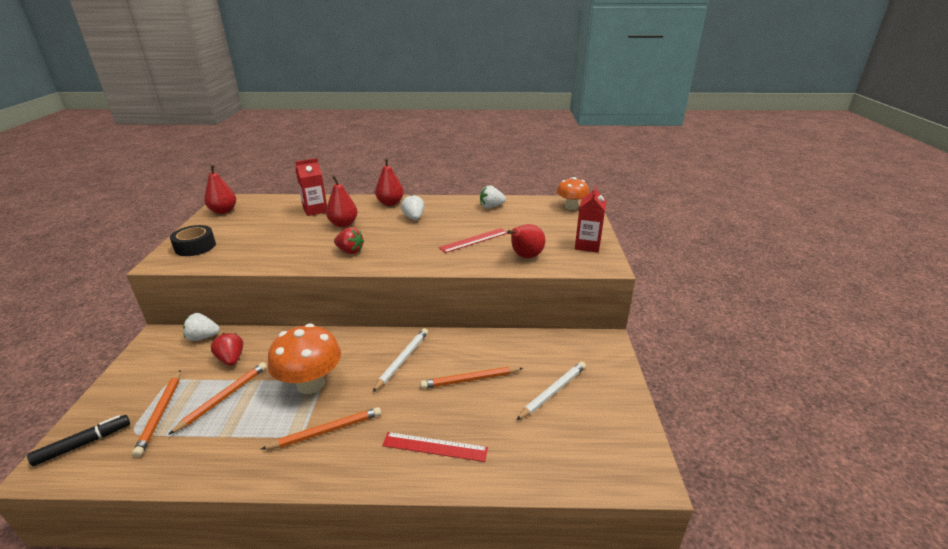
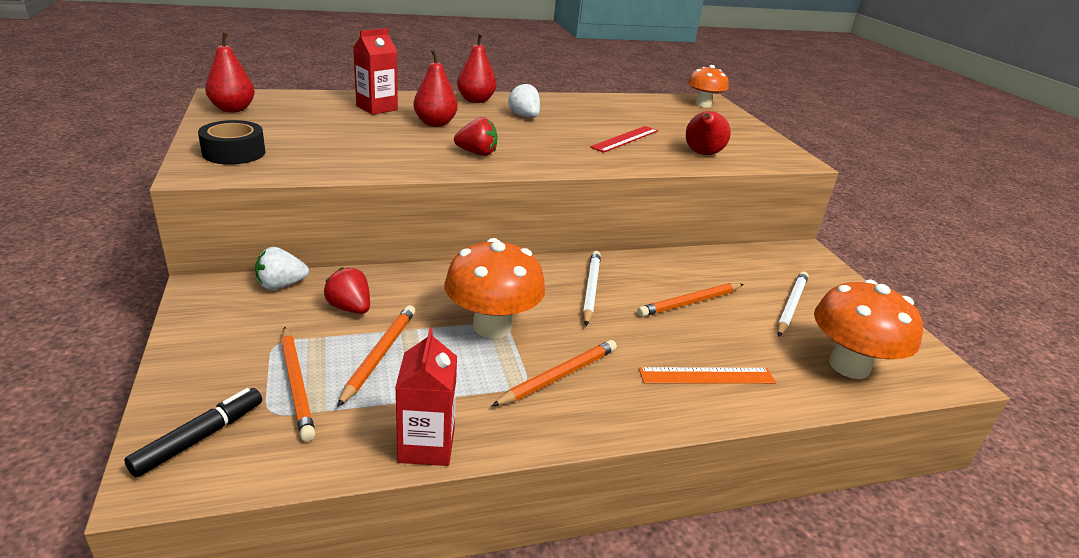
camera: 20 degrees left, 0 degrees up
red ruler [382,432,488,462] -> orange ruler [639,367,776,384]
white strawberry [480,185,506,208] -> none
red carton [575,185,606,252] -> red carton moved to [395,328,457,466]
none -> orange mushroom [814,280,923,379]

